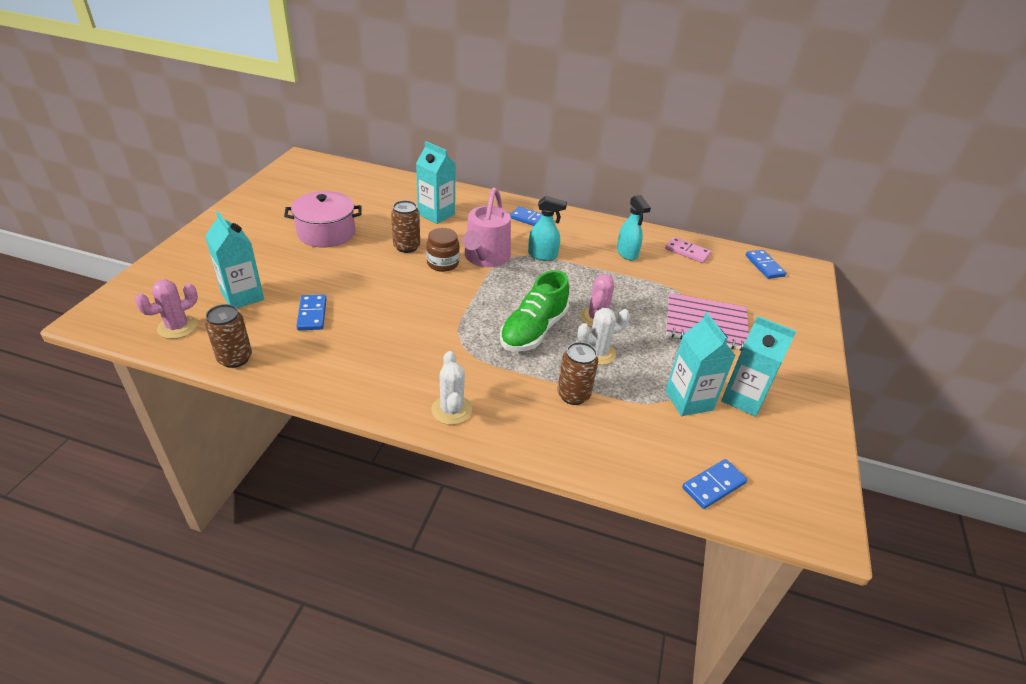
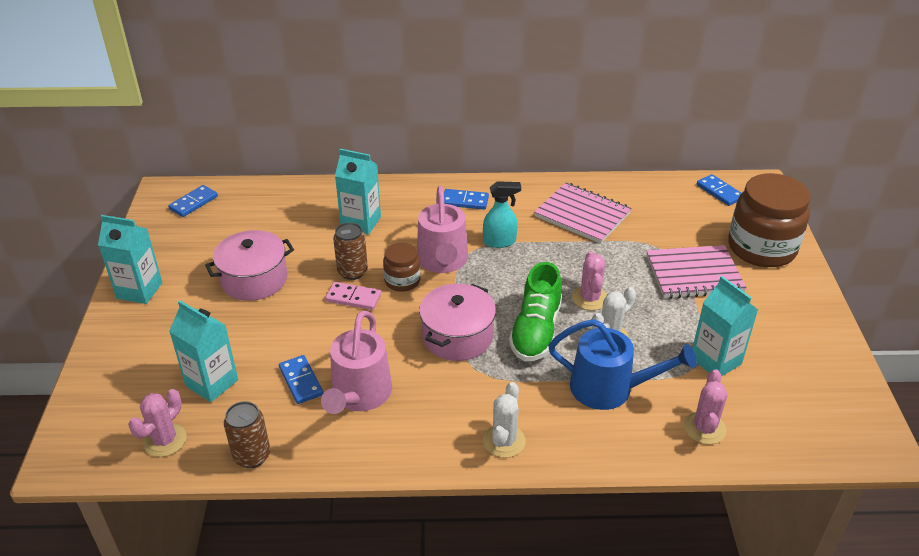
camera: 15 degrees left, 0 degrees up
white cactus [431,351,472,425] -> white cactus turned 45 degrees clockwise [483,382,526,458]
brown can [557,342,598,405] -> blue watering can [548,319,697,410]
turquoise spray bottle [617,195,651,261] -> pink notebook [534,183,632,244]
pink domino [665,237,711,263] -> pink domino moved to [325,282,381,310]
blue domino [682,459,747,509] -> blue domino moved to [168,185,218,217]
turquoise carton [721,316,796,417] -> turquoise carton moved to [98,215,162,304]
none -> pink watering can [321,310,392,414]
none -> pink pot [419,284,496,361]
none -> pink cactus [684,369,728,445]
none -> brown jar [728,173,810,267]

